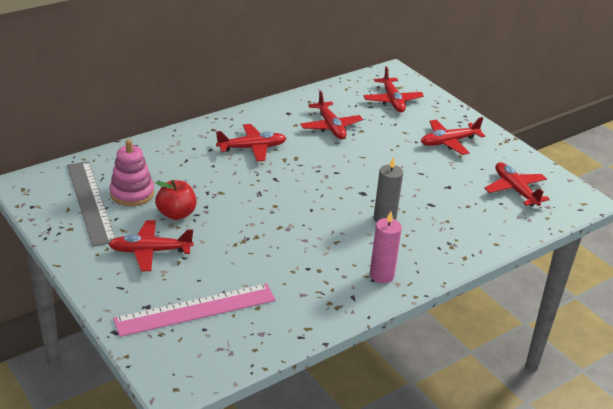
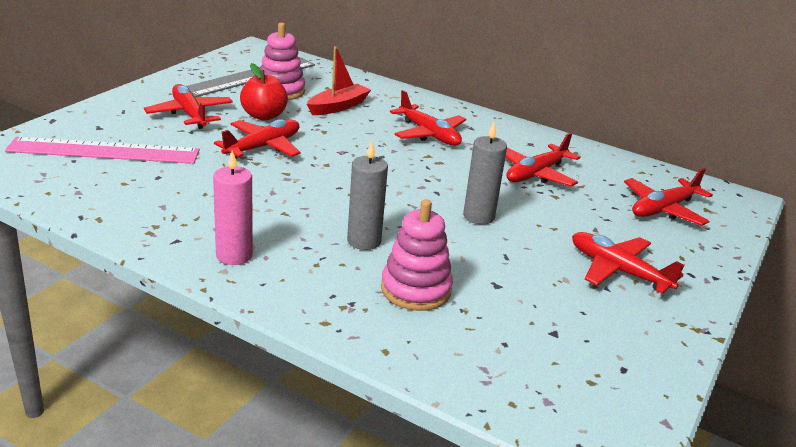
camera: 65 degrees right, 5 degrees down
pink ruler [113,284,276,337] -> pink ruler turned 45 degrees counterclockwise [5,137,200,164]
red plane [485,162,550,206] -> red plane moved to [214,119,301,159]
none -> red boat [307,46,371,115]
none -> pink stacking toy [381,199,453,311]
none -> grey candle [463,122,507,224]

